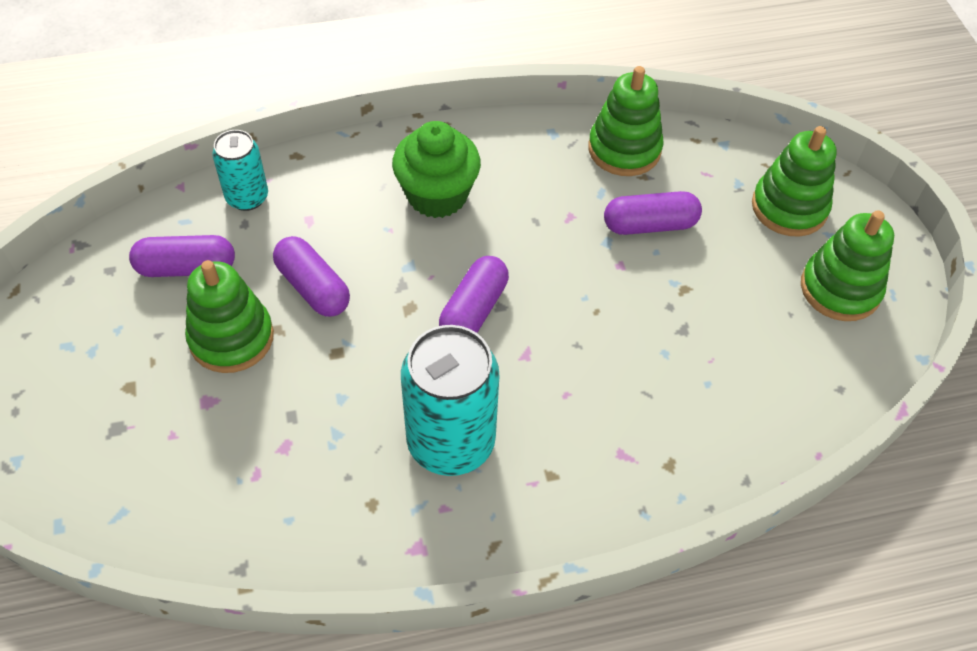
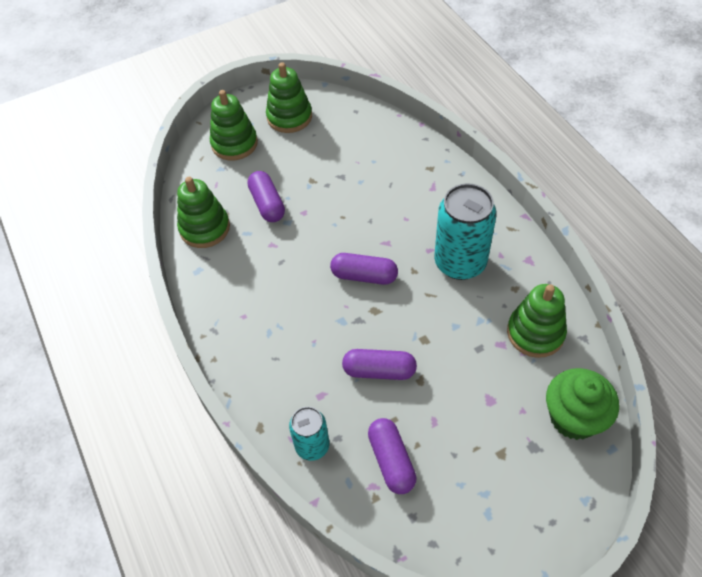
camera: 100 degrees left, 0 degrees up
green stacking toy [185,260,274,373] -> green stacking toy moved to [507,284,567,358]
purple capsule [273,236,350,317] -> purple capsule turned 60 degrees clockwise [342,349,417,380]
green cupcake [392,121,481,218] -> green cupcake moved to [546,368,619,440]

